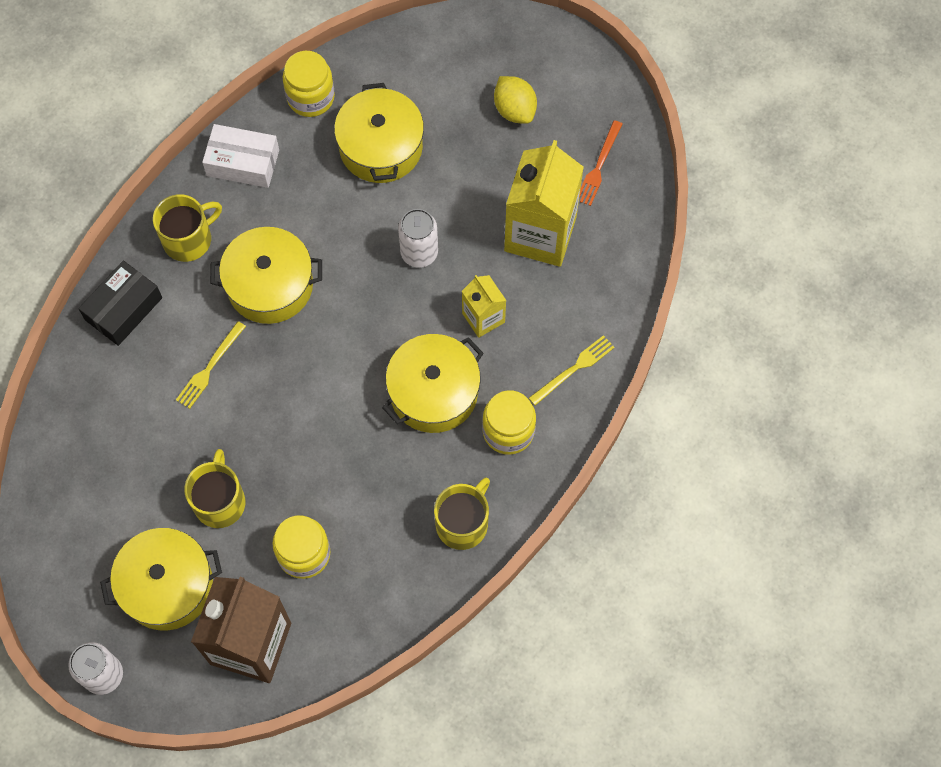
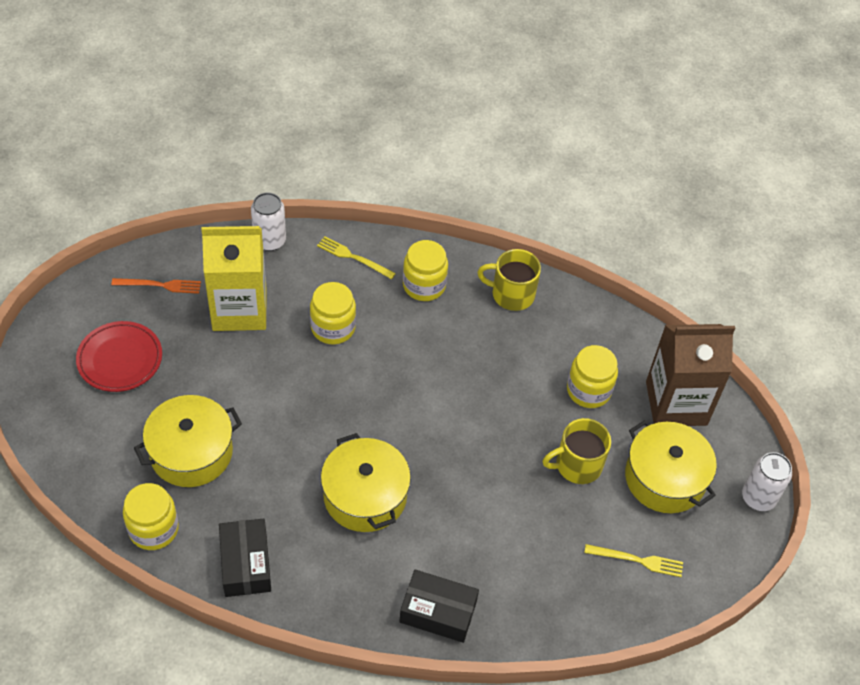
camera: 115 degrees left, 15 degrees down
yellow mug [153,194,222,262] -> none
yellow fork [176,321,246,409] -> yellow fork moved to [584,544,683,577]
white box [202,124,279,188] -> black box [219,518,271,597]
yellow pot [382,334,484,433] -> none
white can [398,209,438,268] -> white can moved to [251,193,286,251]
yellow carton [462,275,506,338] -> yellow jar [310,282,356,344]
yellow lemon [494,76,537,124] -> red plate [76,321,162,392]

